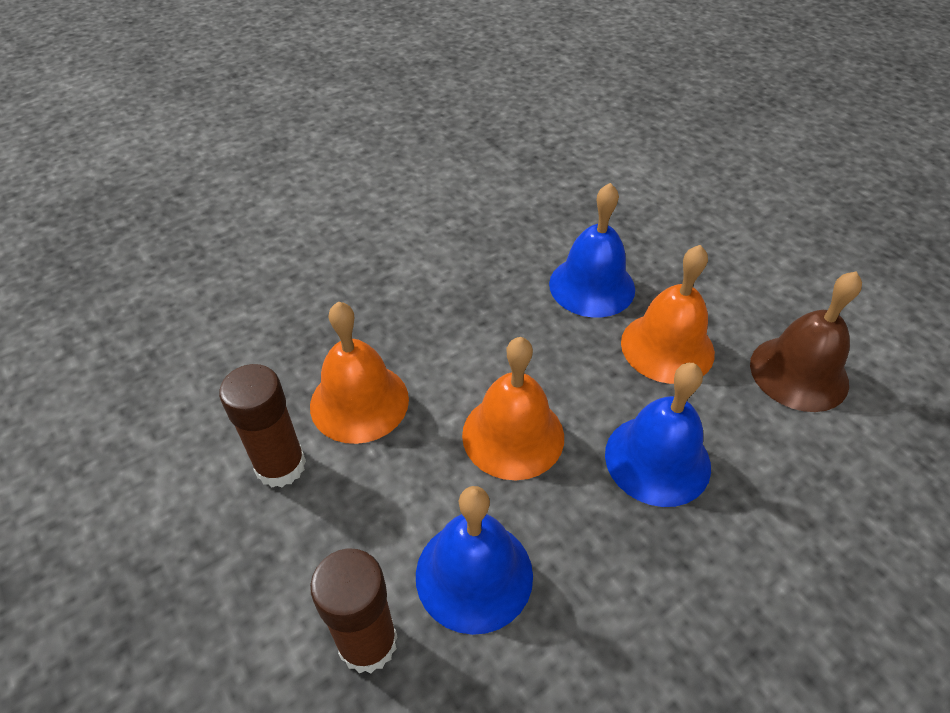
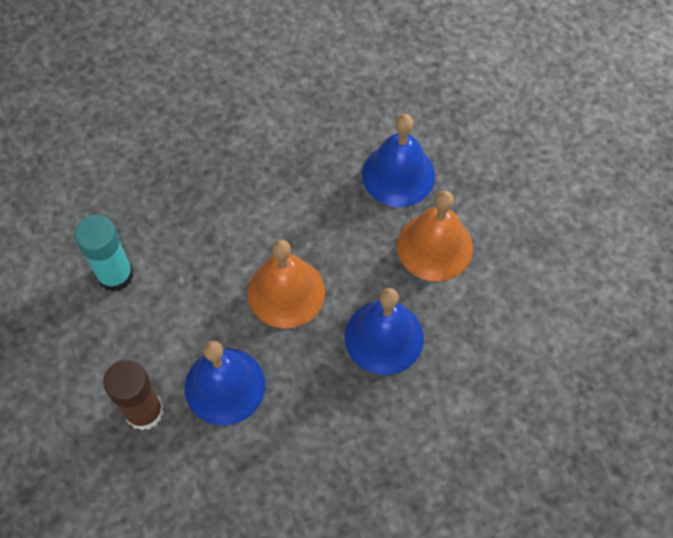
camera: 15 degrees right, 15 degrees up
brown glue stick [219,364,306,487] -> turquoise glue stick [74,215,134,292]
orange bell [310,302,409,444] -> none
brown bell [750,271,862,412] -> none

